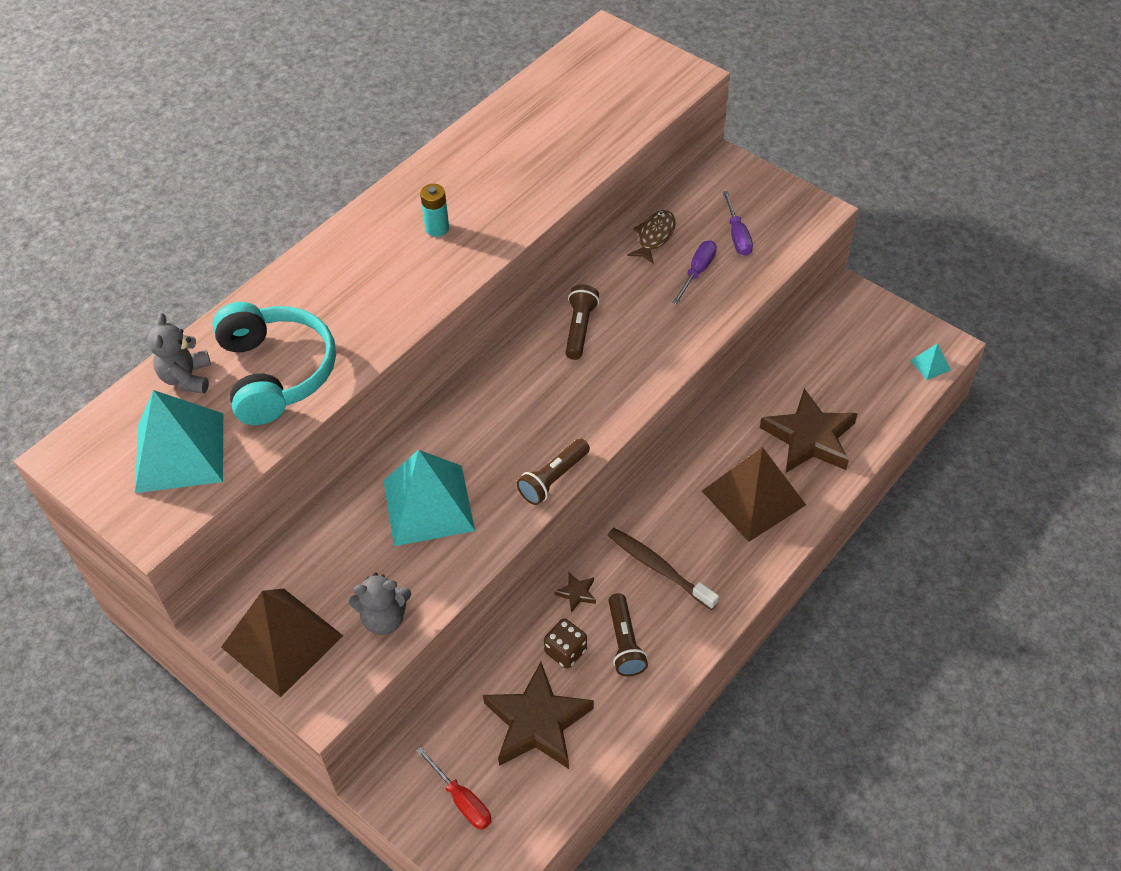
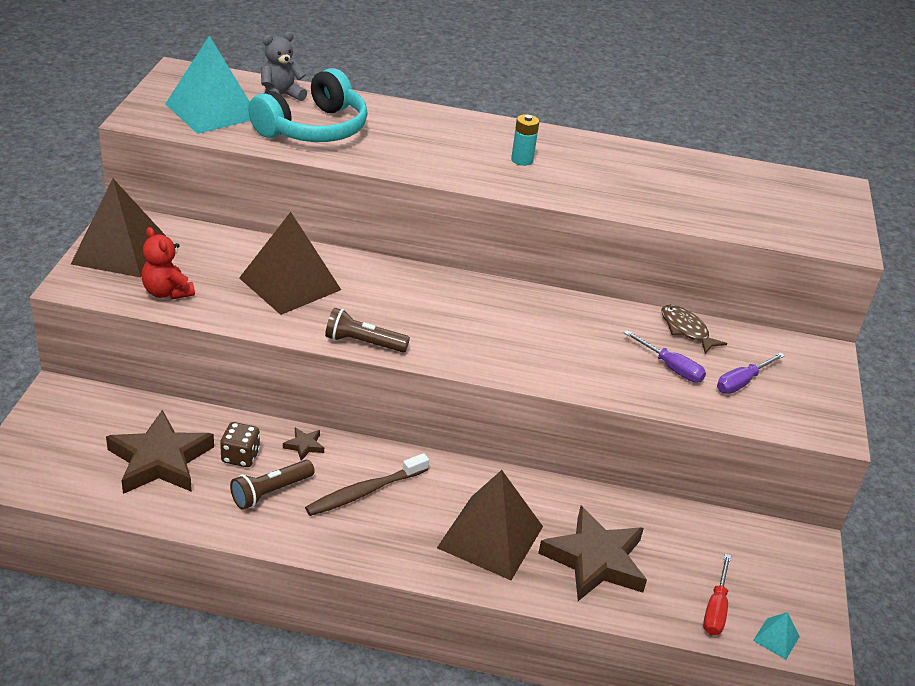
camera: 55 degrees right, 15 degrees down
grey teddy bear [349,572,411,635] -> red teddy bear [142,227,195,300]
turquoise pyramid [383,450,475,546] -> brown pyramid [239,212,341,315]
red screwdriver [416,747,492,830] -> red screwdriver moved to [703,554,731,636]
brown flashlight [565,284,599,360] -> none
brown toothbrush [608,528,719,610] -> brown toothbrush turned 135 degrees counterclockwise [305,453,429,516]
brown fish [627,210,676,264] -> brown fish turned 120 degrees counterclockwise [661,305,727,354]
purple screwdriver [672,240,717,304] -> purple screwdriver turned 45 degrees clockwise [624,330,706,382]

